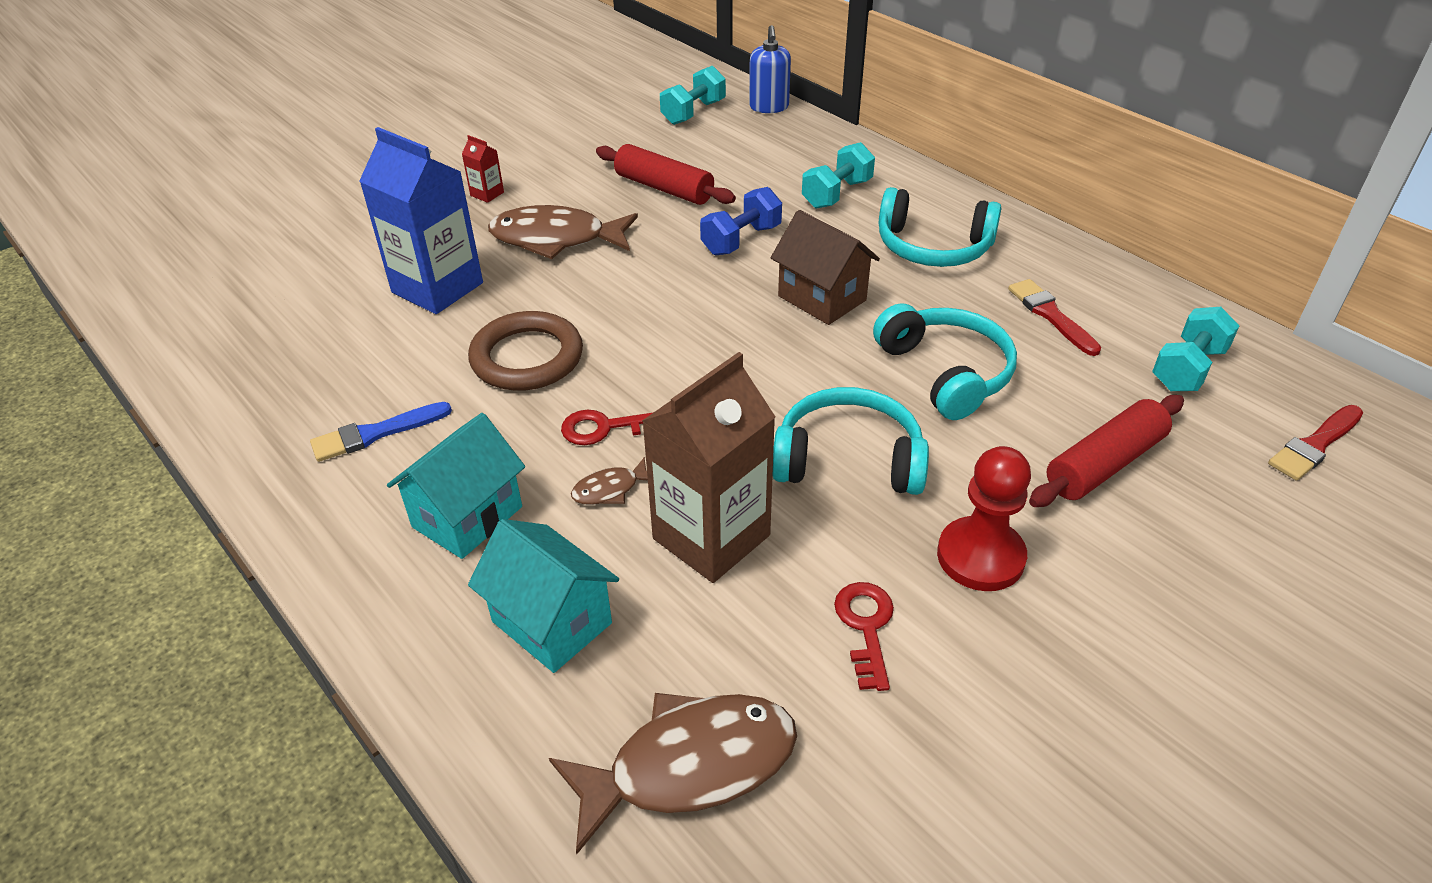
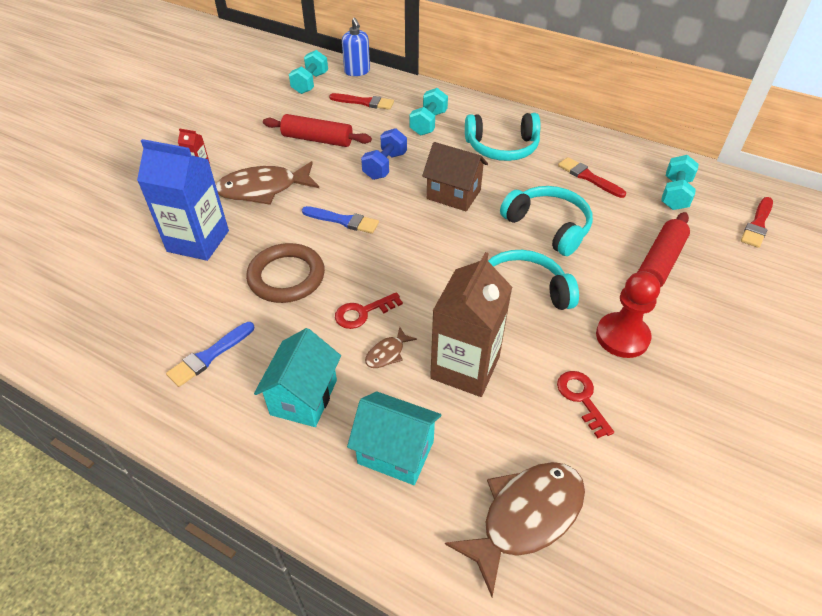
camera: 20 degrees left, 5 degrees up
none -> blue brush [302,206,379,234]
none -> red brush [329,93,394,110]

